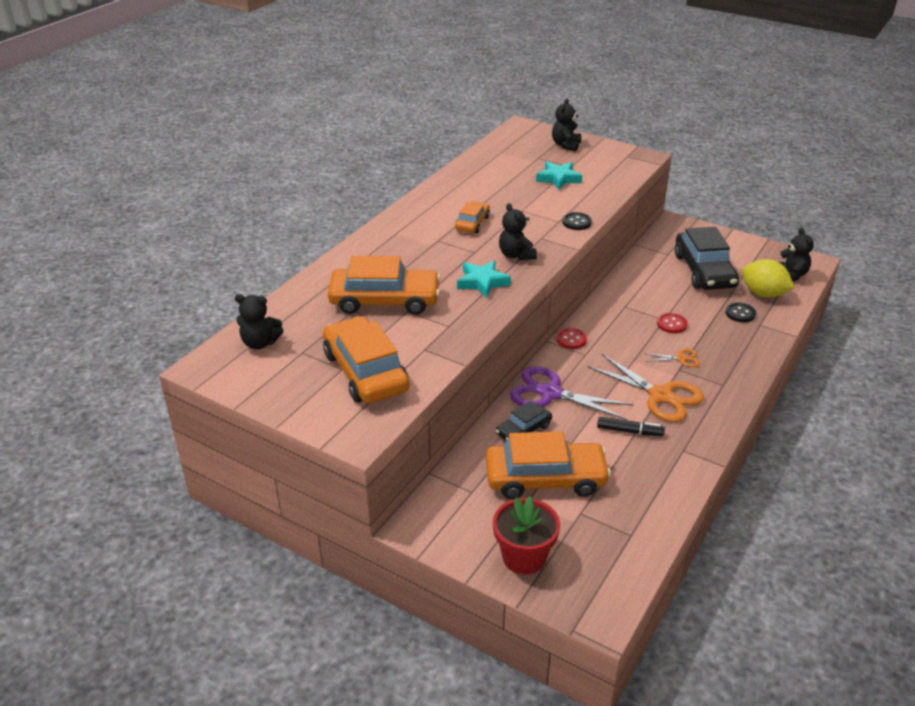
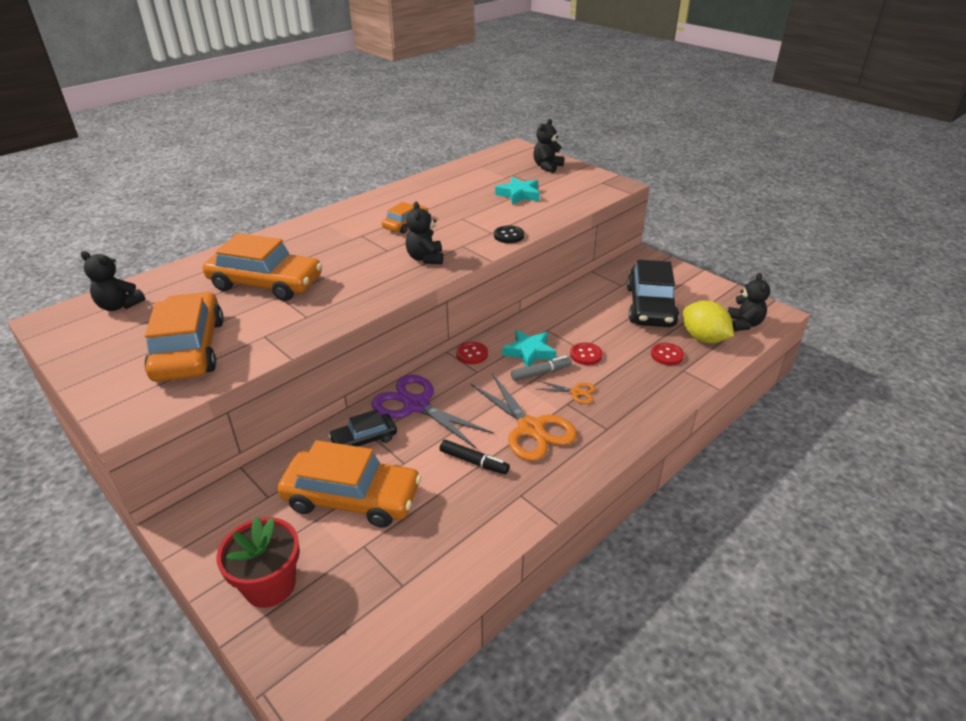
camera: 15 degrees right, 0 degrees up
turquoise star [457,260,511,298] -> turquoise star moved to [502,330,557,366]
black button [726,302,756,322] -> red button [651,343,684,365]
none -> grey marker [511,356,572,381]

